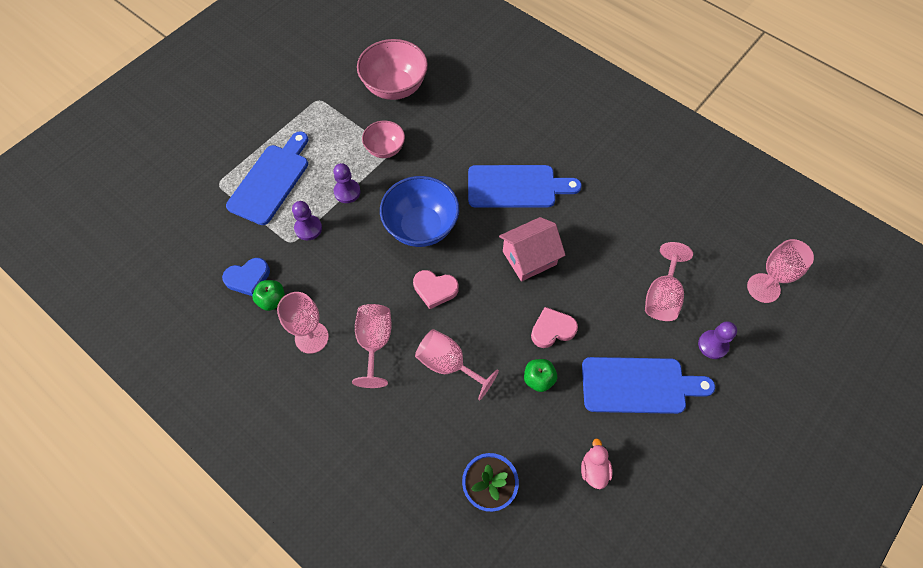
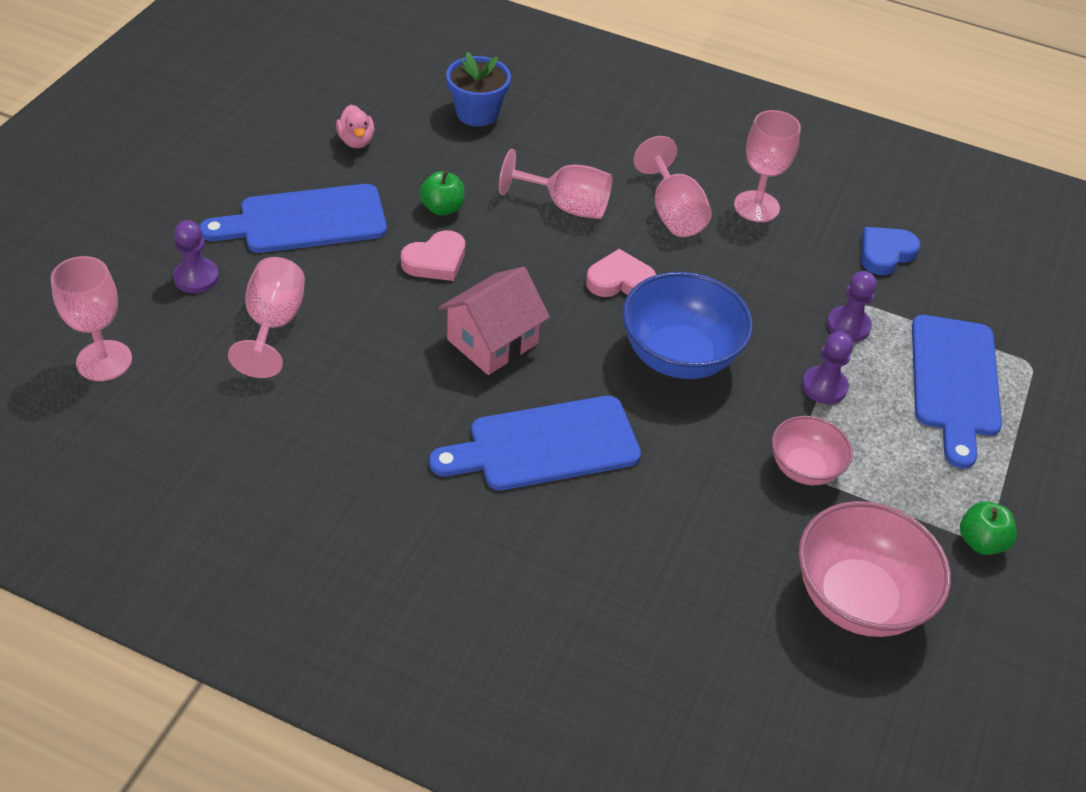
camera: 160 degrees right, 15 degrees down
green apple [252,280,285,311] -> green apple moved to [960,502,1017,555]

